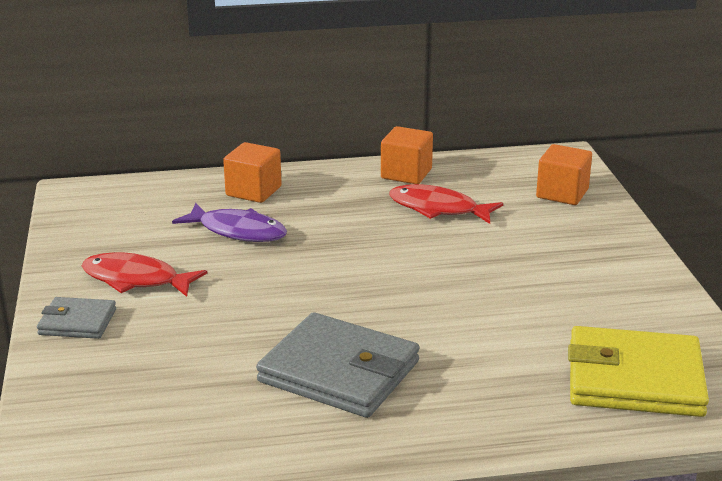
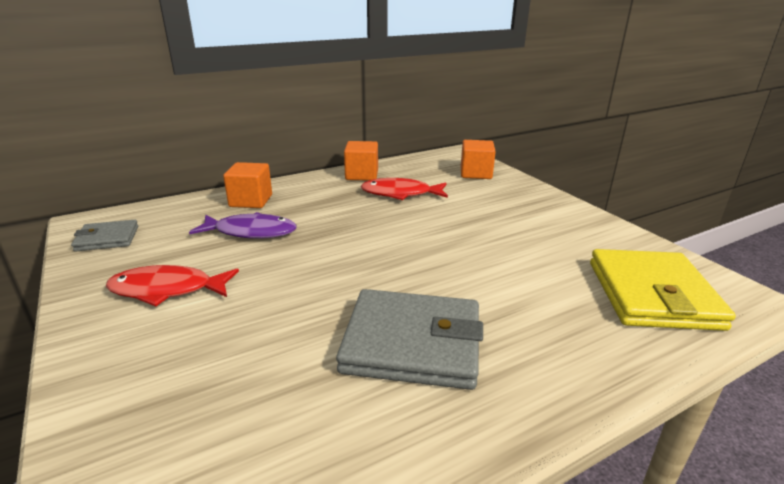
camera: 20 degrees left, 0 degrees up
grey wallet [37,297,116,339] -> grey wallet moved to [71,220,138,252]
yellow wallet [568,326,709,417] -> yellow wallet turned 75 degrees counterclockwise [590,249,736,331]

